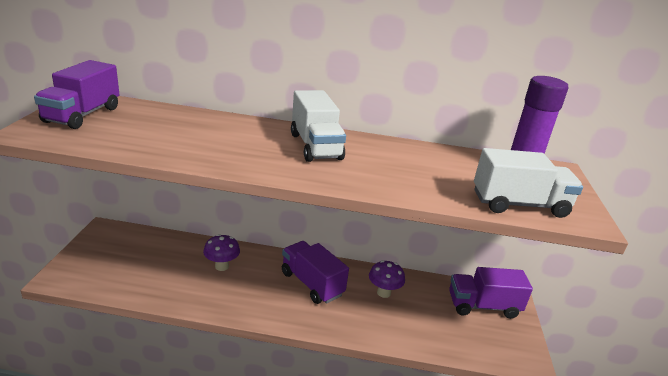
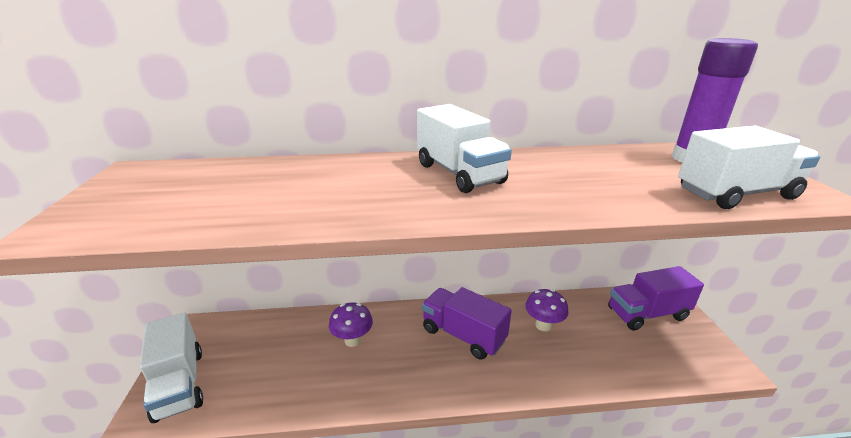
camera: 10 degrees left, 0 degrees up
purple truck [34,60,120,129] -> none
none -> white truck [140,313,203,423]

